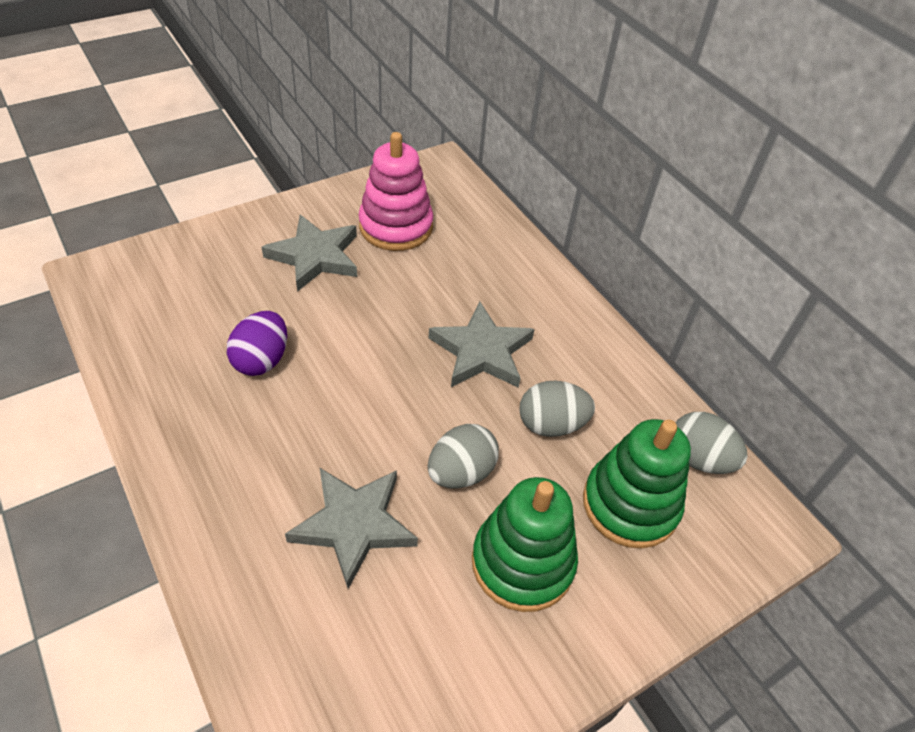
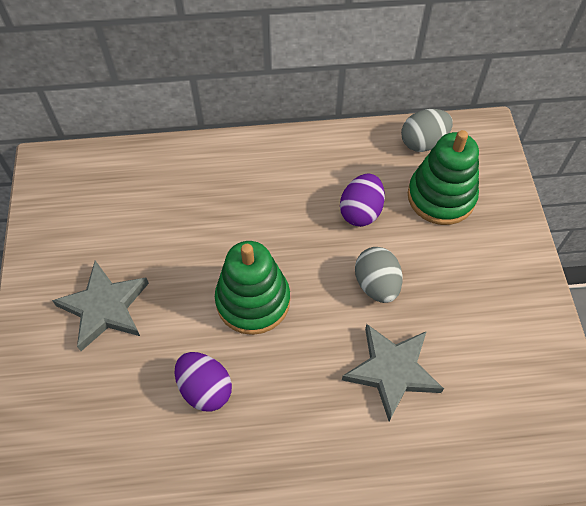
camera: 60 degrees left, 10 degrees up
pink stacking toy [359,132,433,251] -> none
grey star [429,301,535,388] -> none
green stacking toy [472,477,578,612] -> green stacking toy moved to [215,241,290,335]
grey egg [519,381,595,437] -> purple egg [340,174,385,227]

